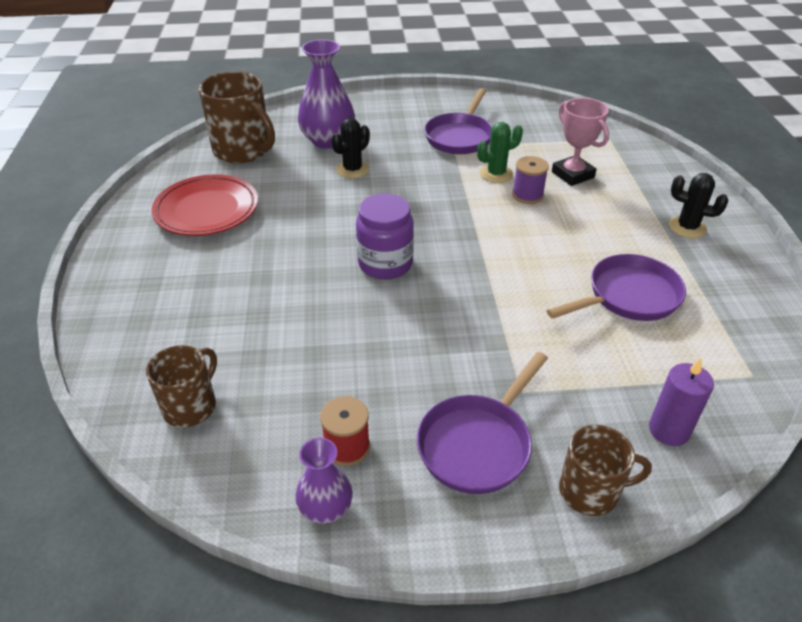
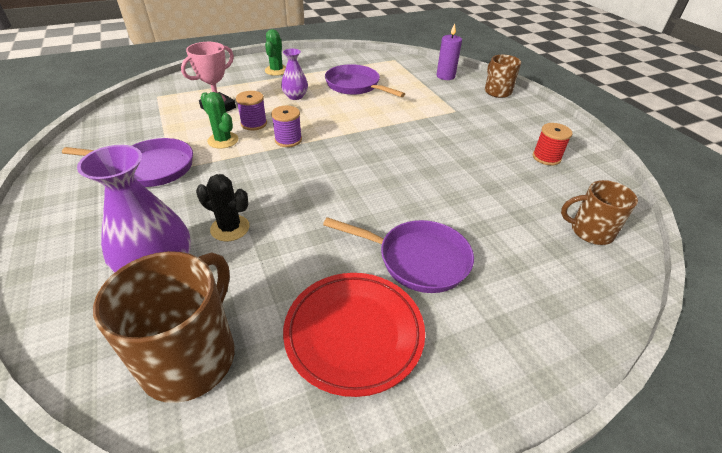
camera: 110 degrees left, 0 degrees up
purple vase [295,438,353,524] -> purple vase moved to [281,48,308,100]
purple jar [356,193,414,279] -> none
purple pan [417,352,548,494] -> purple pan moved to [323,217,474,293]
black cactus [669,173,728,238] -> green cactus [265,29,286,76]
none -> purple spool [271,106,302,147]

